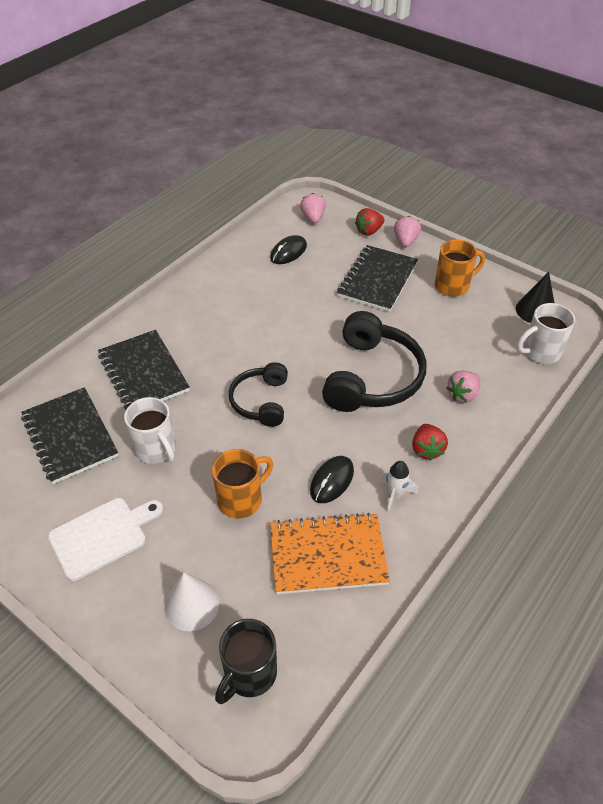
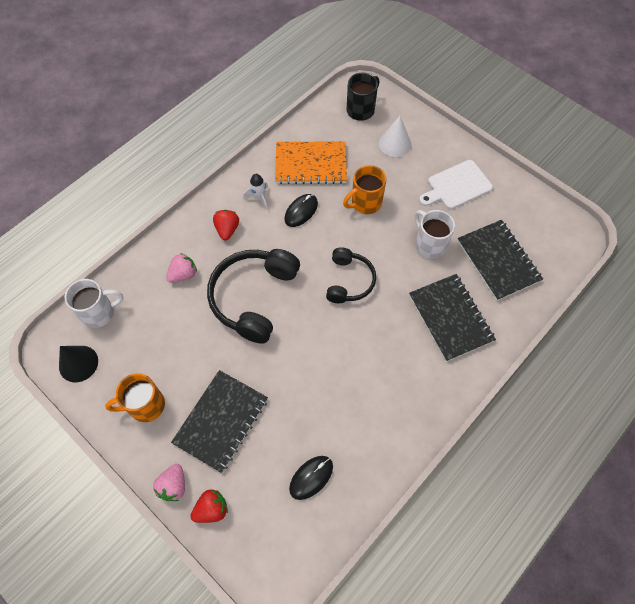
camera: 175 degrees left, 15 degrees up
pink strawberry [300,193,326,223] -> none

